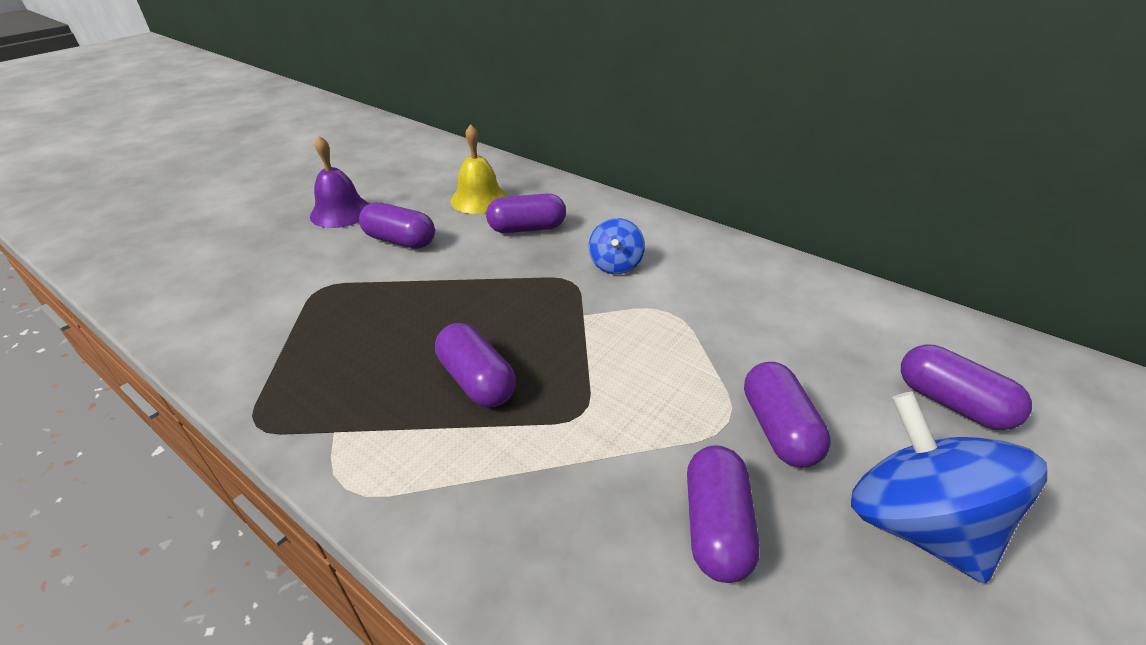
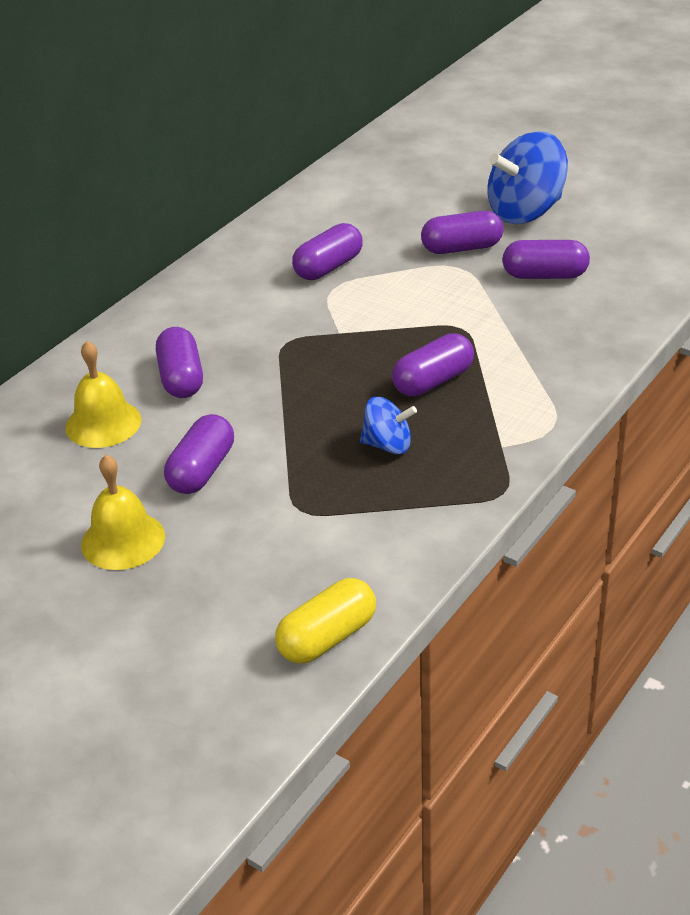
camera: 90 degrees left, 0 degrees up
purple bell [310,136,369,228] -> yellow bell [81,455,165,570]
blue spinning top [589,218,645,274] -> blue spinning top moved to [360,397,417,454]
purple capsule [901,344,1032,430] -> purple capsule moved to [292,223,363,280]
none -> yellow capsule [275,578,376,664]

